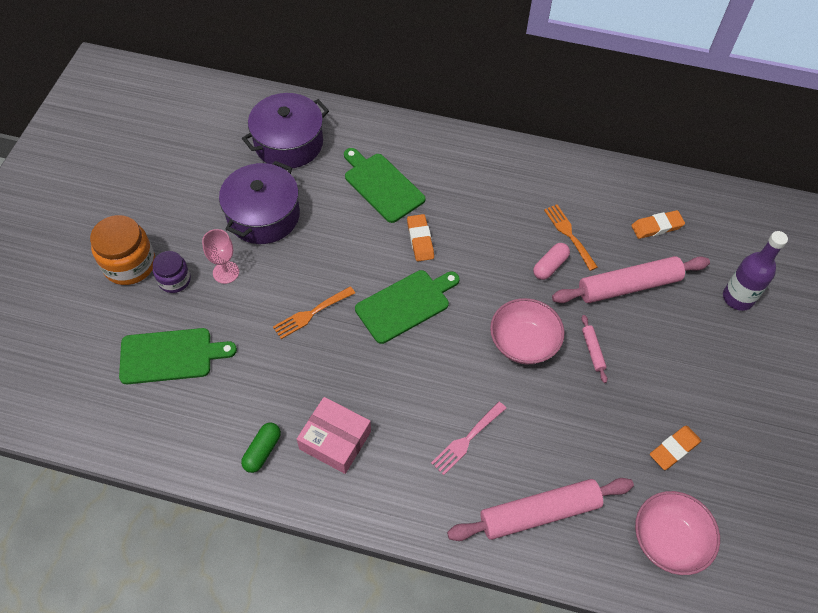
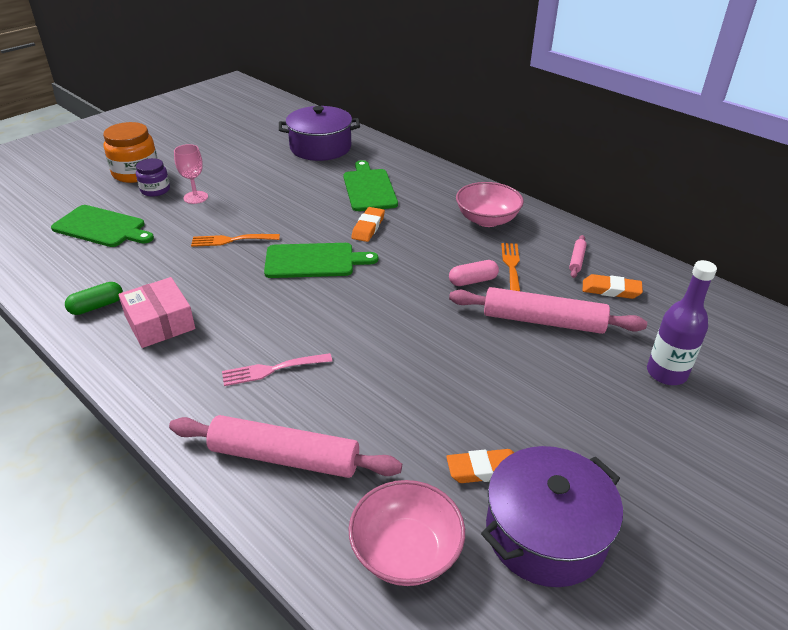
camera: 30 degrees right, 20 degrees down
purple pot [219,161,300,244] -> purple pot moved to [481,446,623,587]
pink bowl [490,298,565,364] -> pink bowl moved to [456,182,524,227]
pink rolling pin [581,315,607,383] -> pink rolling pin moved to [569,235,587,278]

